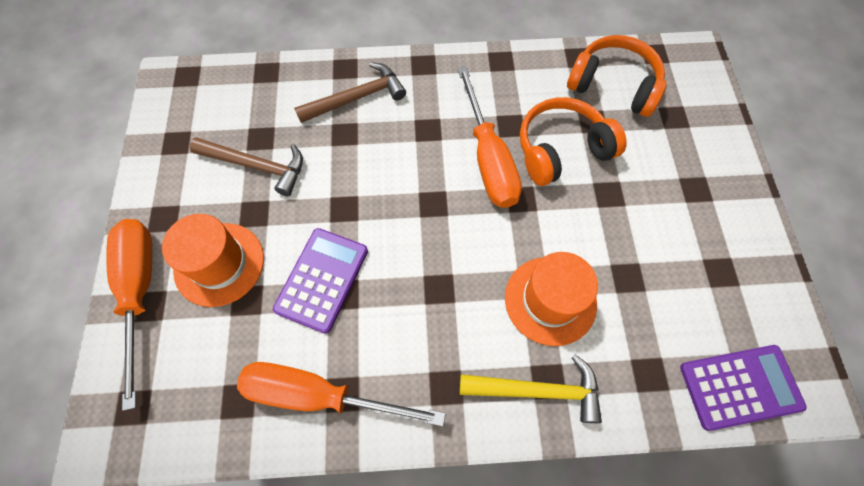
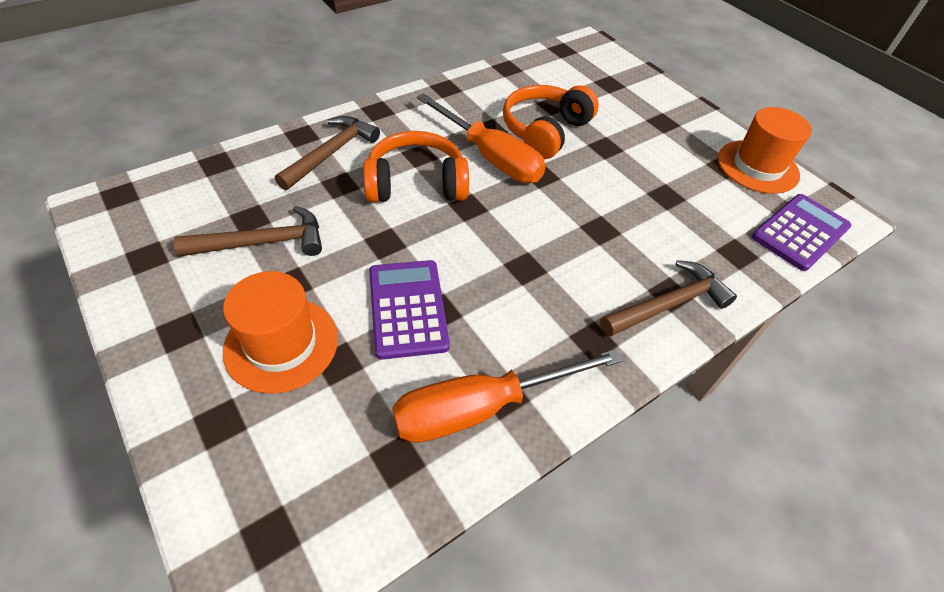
camera: 35 degrees left, 15 degrees down
orange screwdriver [106,219,152,411] -> none
yellow hammer [460,354,602,423] -> brown hammer [600,260,737,337]
orange hat [505,252,598,346] -> orange hat moved to [718,107,812,194]
orange headphones [567,35,667,117] -> orange headphones moved to [363,131,469,203]

